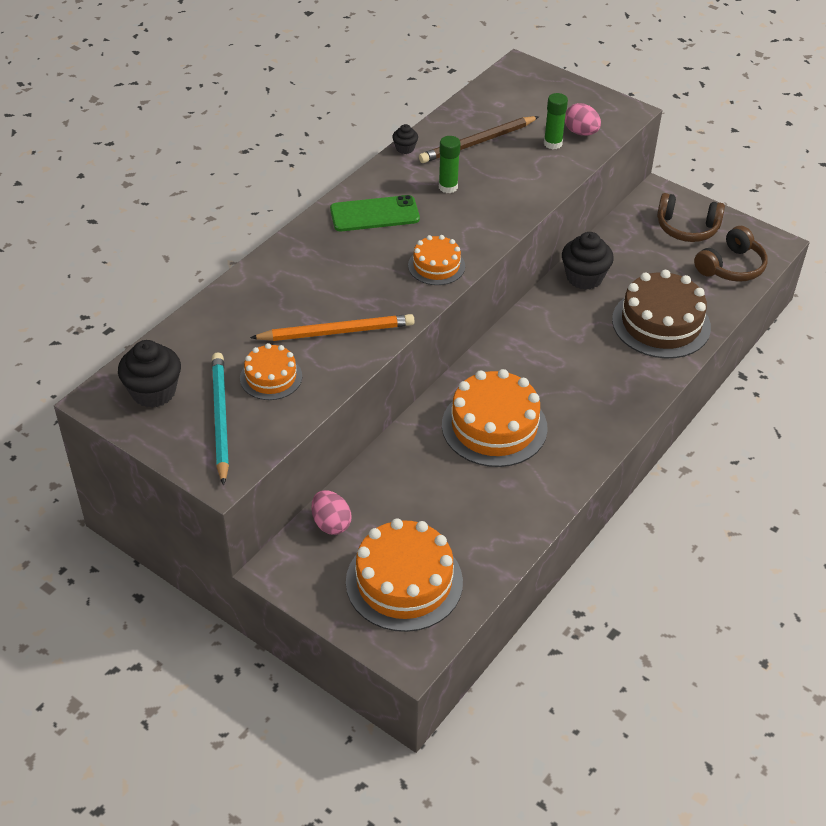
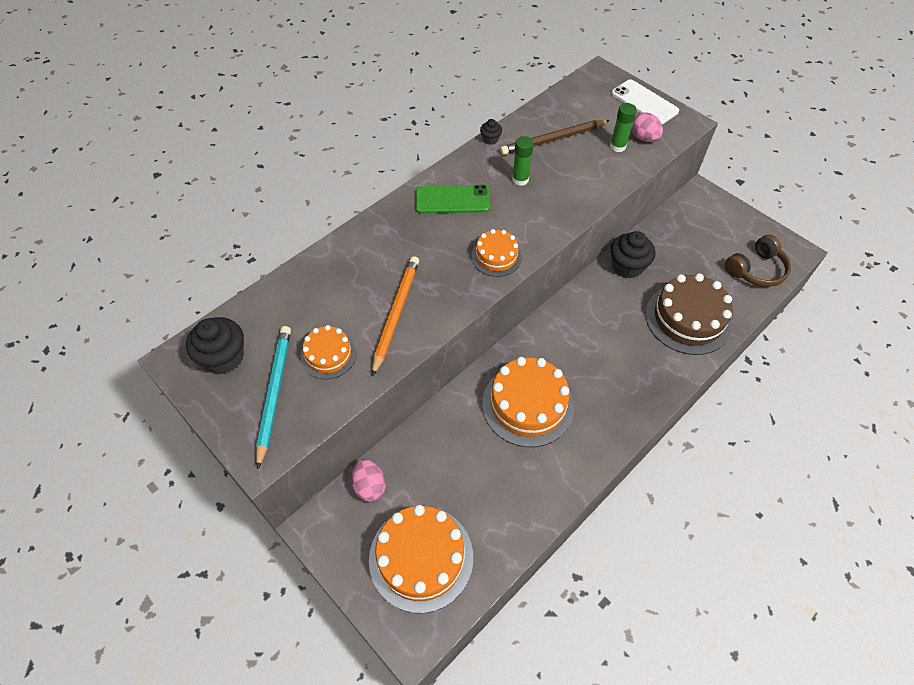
camera: 10 degrees right, 10 degrees up
orange pencil [250,314,415,341] -> orange pencil turned 75 degrees counterclockwise [372,256,419,377]
brown headphones [657,193,725,242] -> none
none -> white phone [611,79,679,124]

